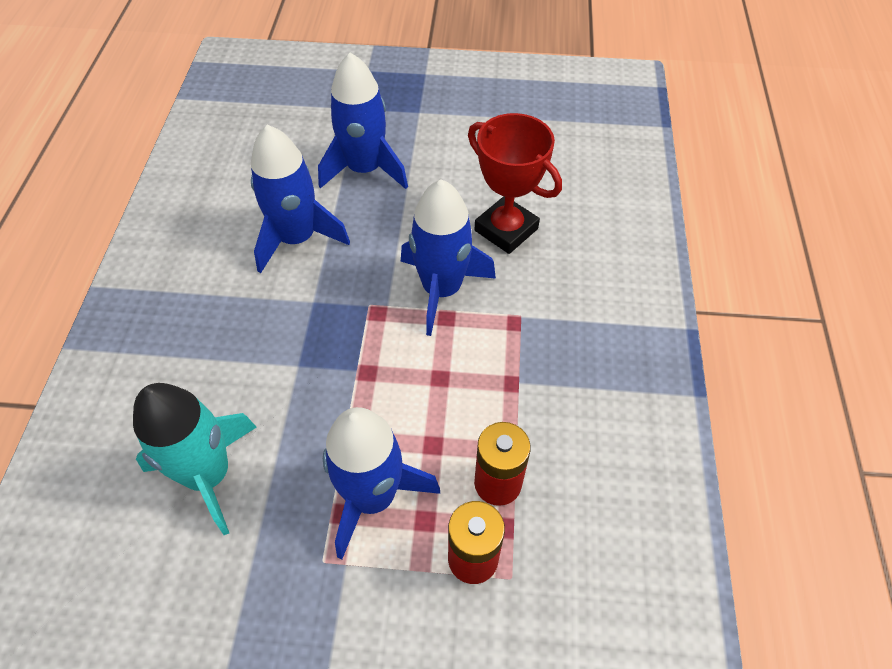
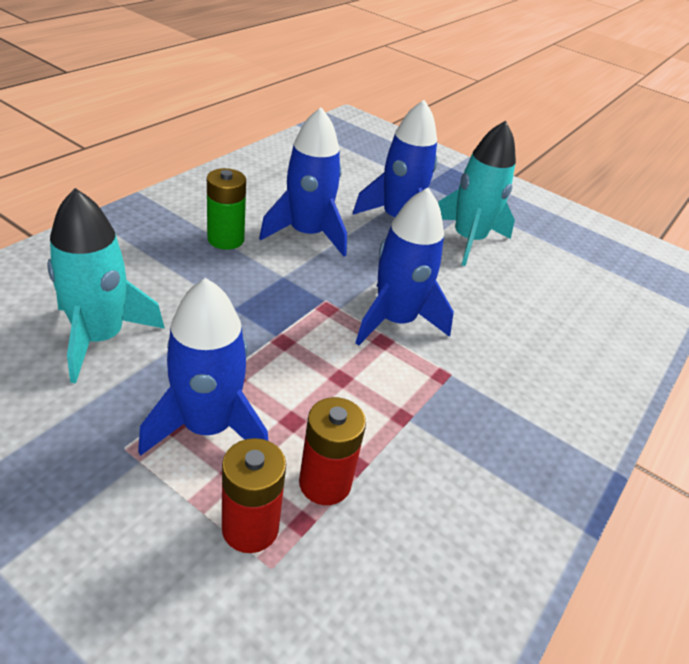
camera: 25 degrees right, 15 degrees down
red trophy [468,113,562,254] -> none
none -> green battery [207,168,246,250]
none -> turquoise rocket [438,121,516,266]

